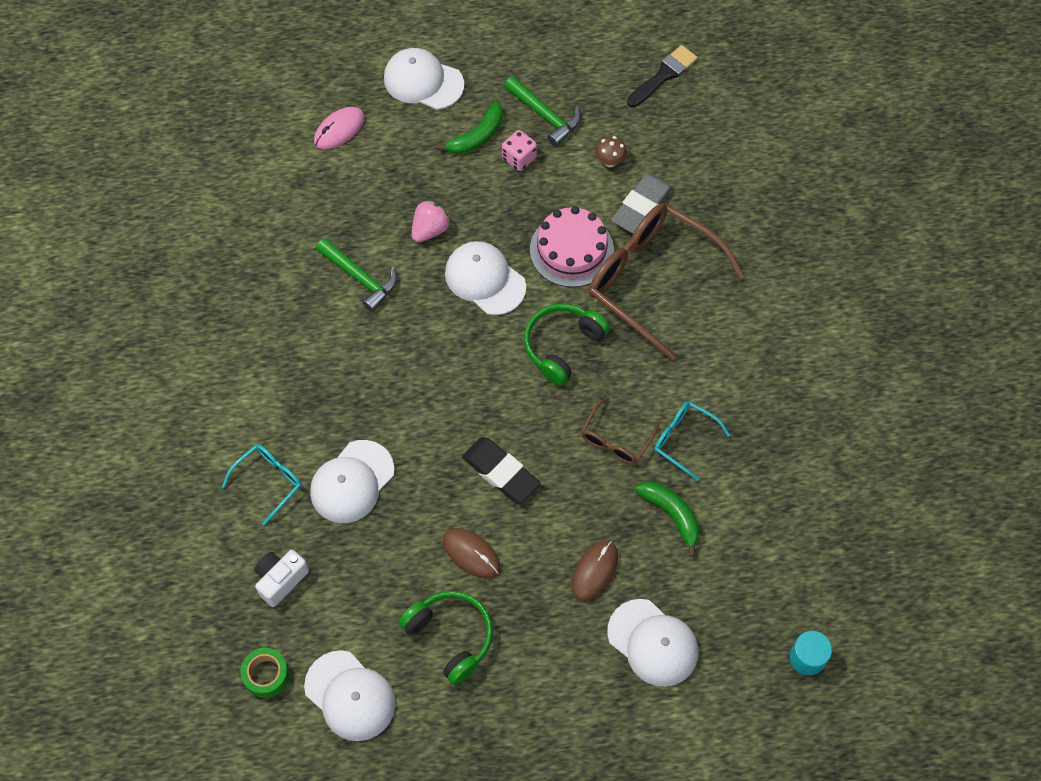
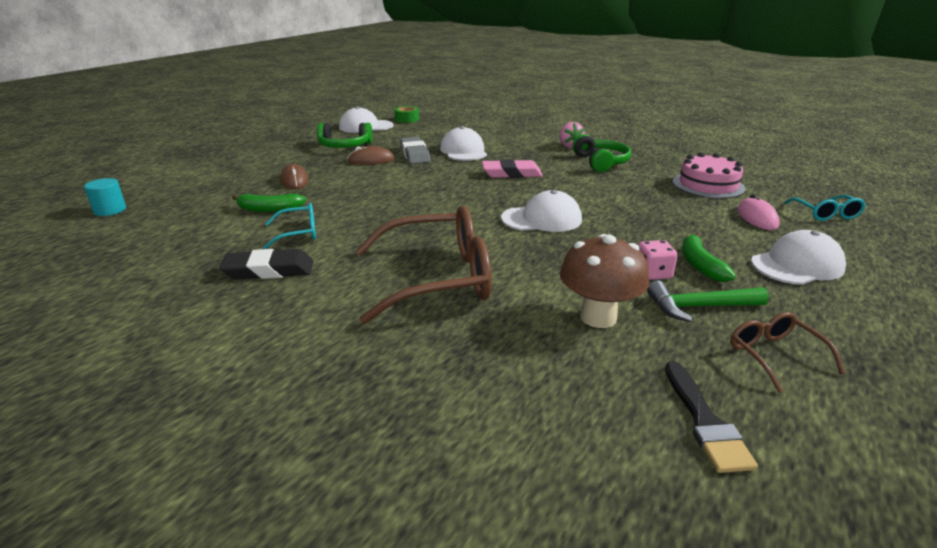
camera: 130 degrees right, 35 degrees down
turquoise glasses [222,444,301,525] -> turquoise glasses moved to [784,195,866,221]
white camera [255,550,309,607] -> none
green hammer [316,238,397,312] -> none
pink strawberry [412,200,451,242] -> pink strawberry moved to [559,122,585,149]
black eraser [462,437,540,503] -> black eraser moved to [219,249,313,280]
green headphones [524,304,610,386] -> green headphones moved to [572,134,631,172]
pink cake [530,206,614,287] -> pink cake moved to [673,152,746,199]
brown glasses [581,397,659,464] -> brown glasses moved to [730,312,845,393]
brown mushroom [595,136,627,167] -> brown mushroom [560,234,649,328], size x2.09
white cap [607,599,698,687] -> none
grey eraser [611,173,673,234] -> grey eraser moved to [400,137,430,164]
none -> pink eraser [482,159,543,178]

